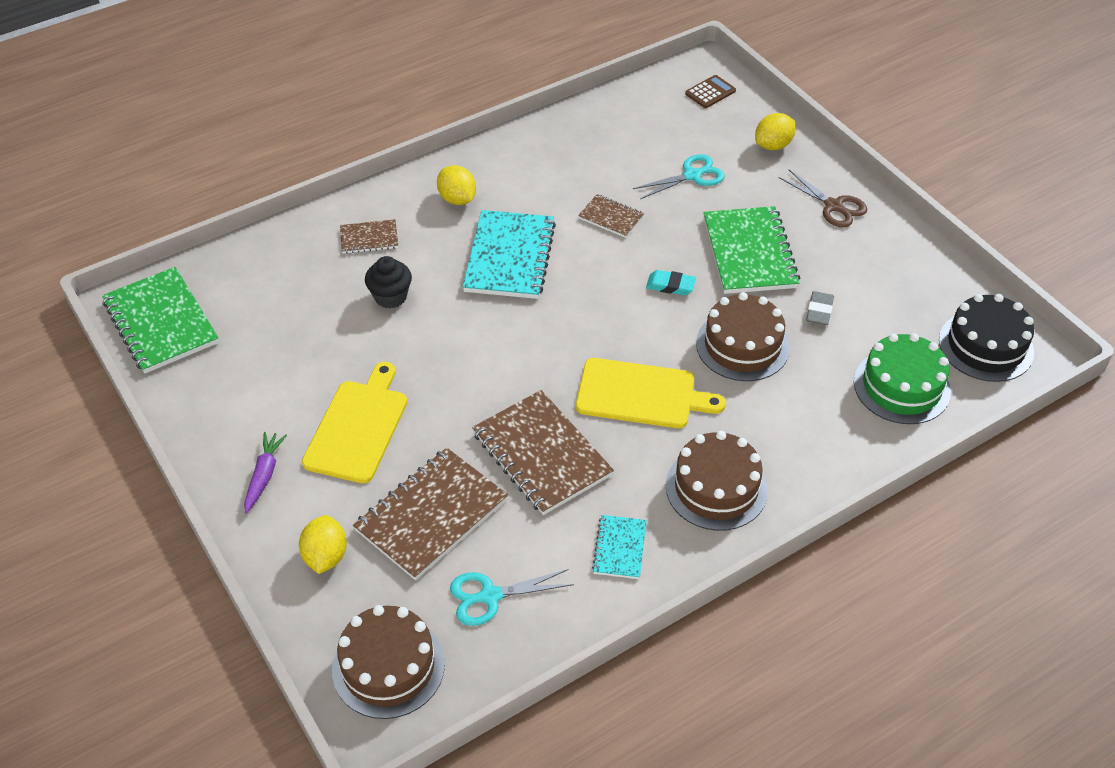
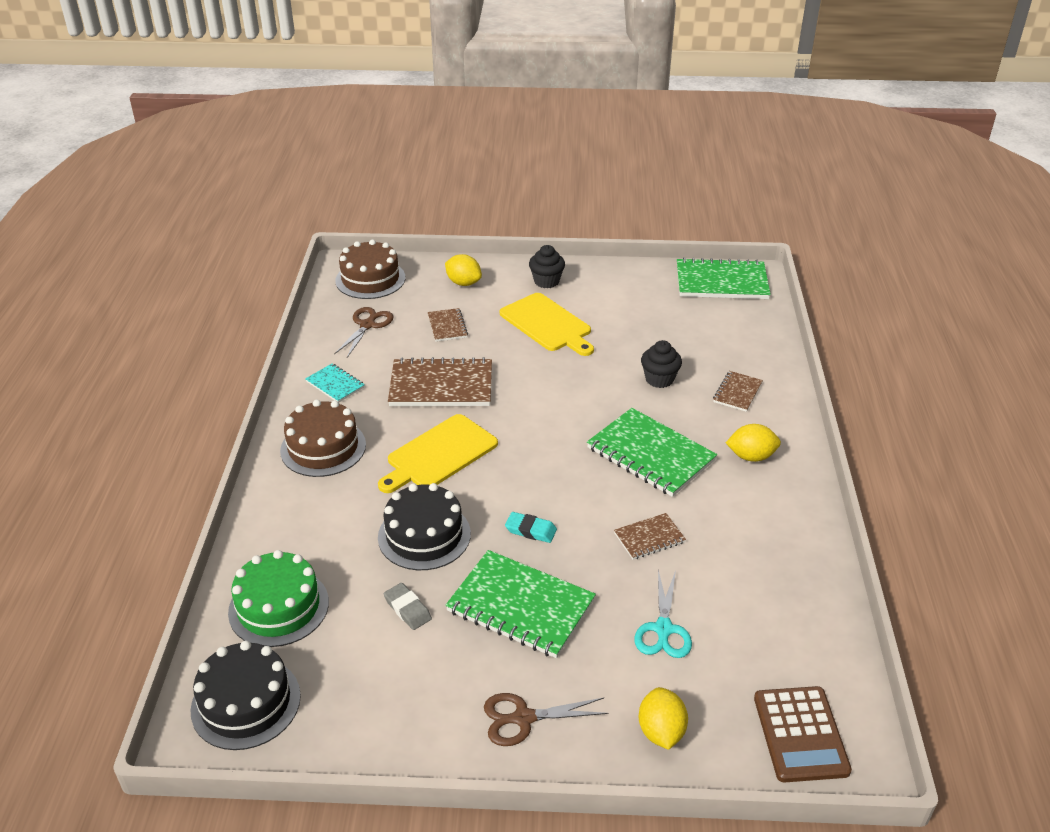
camera: 125 degrees right, 10 degrees down
purple carrot [244,432,287,514] -> black cupcake [529,245,565,288]
brown notebook [353,448,508,580] -> brown notebook [428,308,468,342], size x0.51
turquoise scissors [450,569,574,626] -> brown scissors [334,307,393,358]
turquoise notebook [462,210,556,299] -> green notebook [587,408,717,497]
turquoise eraser [646,270,696,295] -> turquoise eraser turned 60 degrees clockwise [505,512,557,543]
brown calculator [685,75,736,108] -> brown calculator [754,686,852,783], size x1.66
brown cake [696,292,790,381] -> black cake [378,483,471,570]

